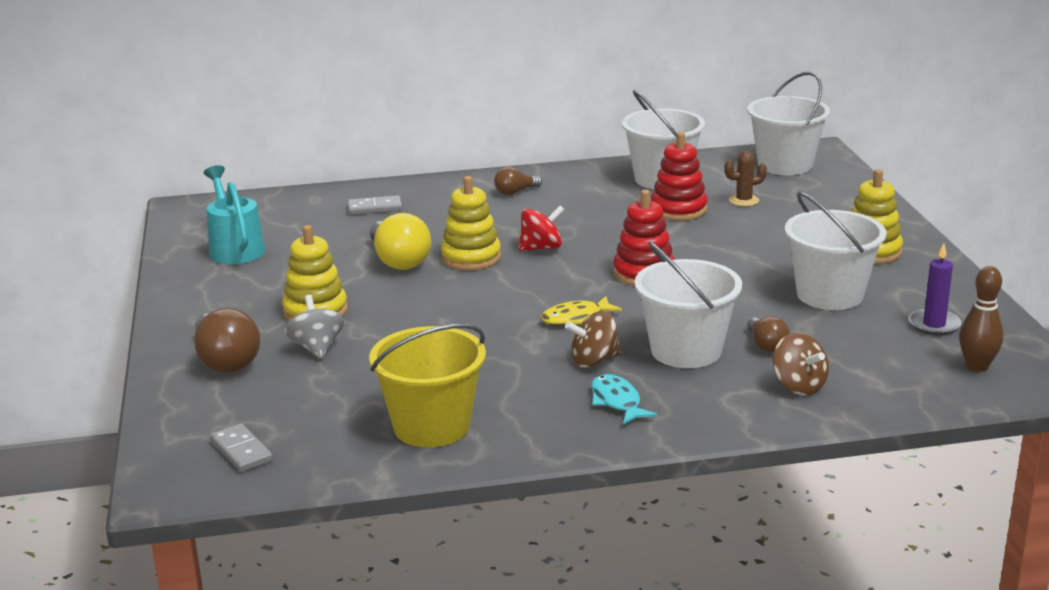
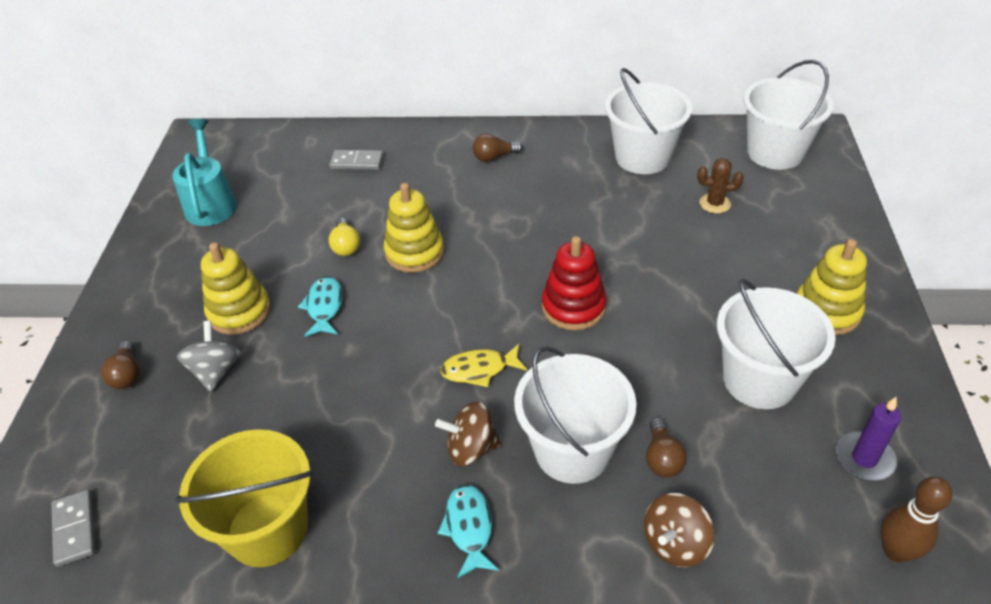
camera: 15 degrees right, 20 degrees up
brown light bulb [194,308,260,373] -> brown light bulb [101,341,140,389], size x0.56
yellow light bulb [370,213,431,270] -> yellow light bulb [329,218,360,256], size x0.56
red spinning top [519,205,565,252] -> none
red stacking toy [651,132,707,221] -> none
brown spinning top [773,332,829,395] -> brown spinning top turned 60 degrees clockwise [644,493,714,567]
none -> turquoise fish [298,276,343,337]

